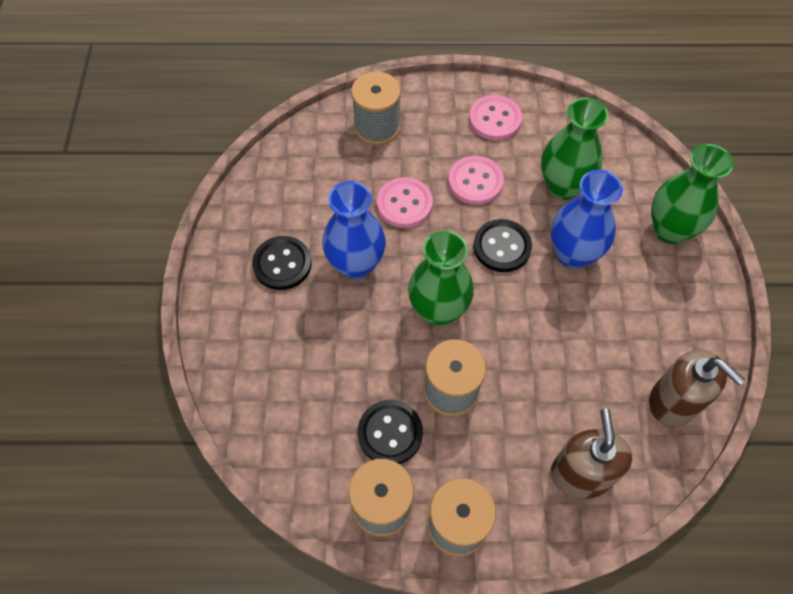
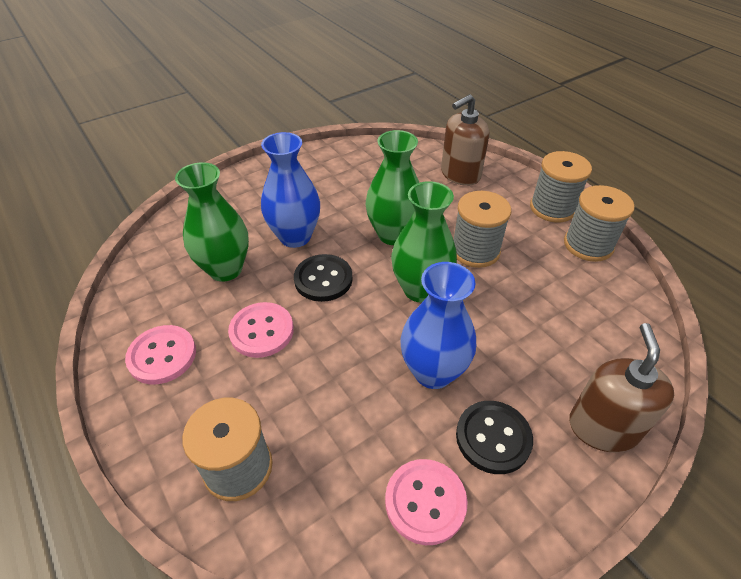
camera: 125 degrees left, 15 degrees down
black button [358,400,423,464] -> none
pink button [377,177,433,228] -> pink button moved to [385,459,468,545]
brown soap dispenser [649,349,745,427] -> brown soap dispenser moved to [569,323,674,452]
green vase [651,144,734,244] -> green vase moved to [366,130,420,245]

